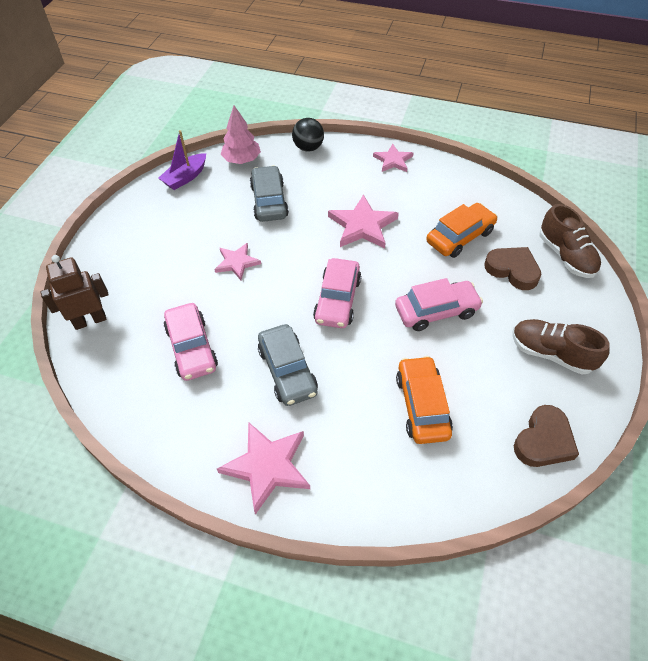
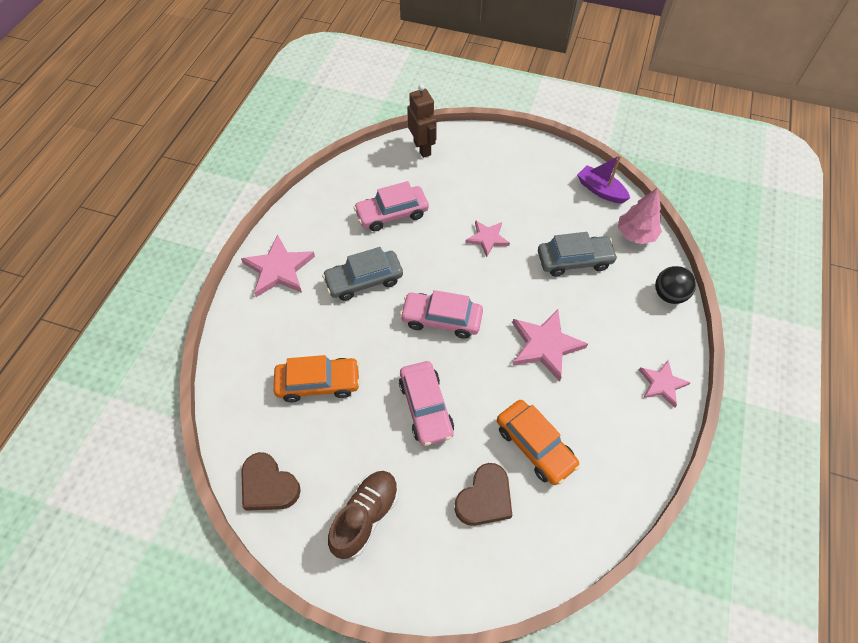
camera: 90 degrees right, 5 degrees up
brown shoe [540,204,601,278] -> none

